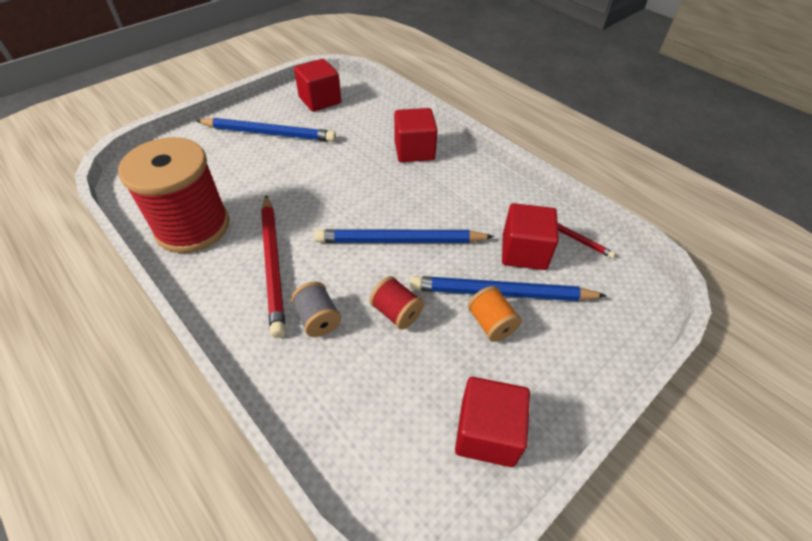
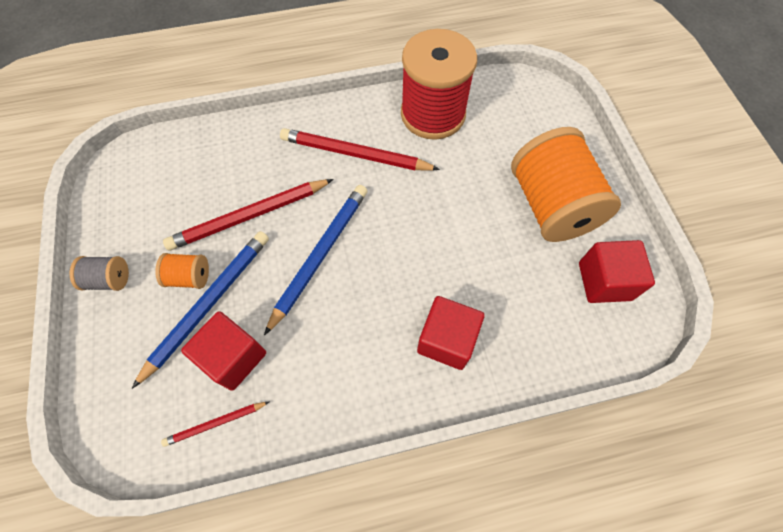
camera: 120 degrees right, 15 degrees up
blue pencil [196,118,336,142] -> orange spool [511,127,621,242]
grey spool [291,282,341,337] -> grey spool moved to [69,256,129,291]
red spool [370,276,424,330] -> red pencil [163,179,334,251]
red cube [455,377,530,467] -> none

